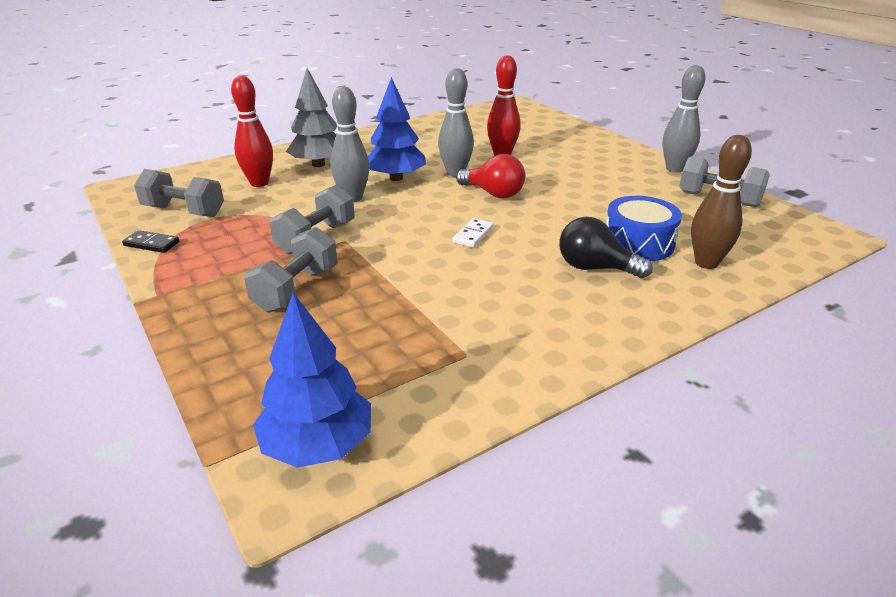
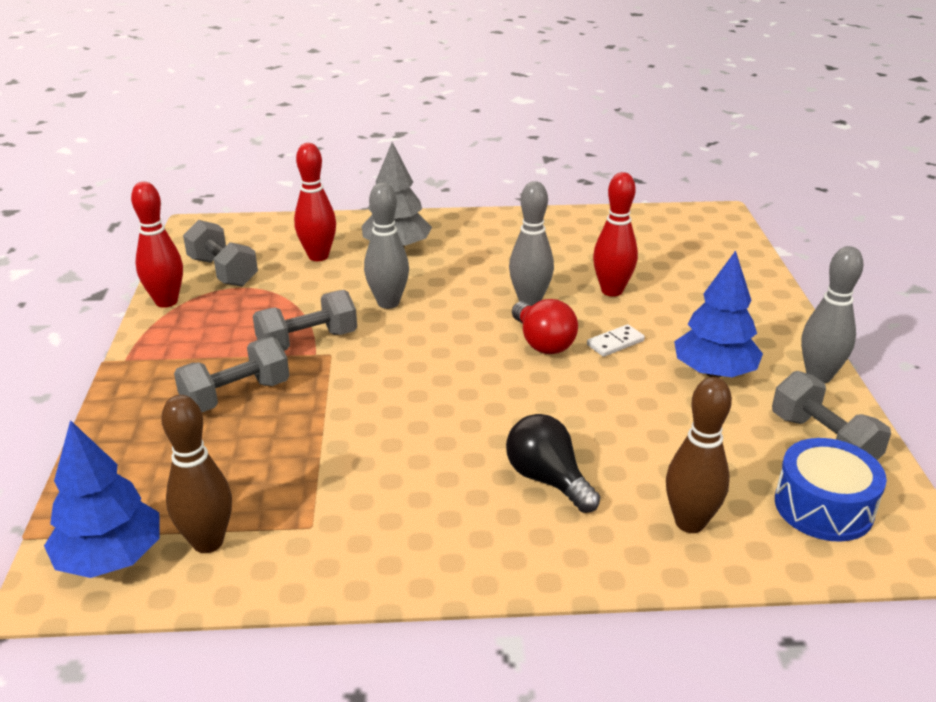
camera: 30 degrees right, 0 degrees up
black domino [122,230,179,253] -> red bowling pin [131,182,183,308]
blue tree [368,77,426,181] -> blue tree moved to [674,251,763,378]
white domino [452,218,494,248] -> white domino moved to [587,324,645,357]
blue drum [606,196,682,261] -> blue drum moved to [775,438,887,542]
none -> brown bowling pin [161,395,232,553]

